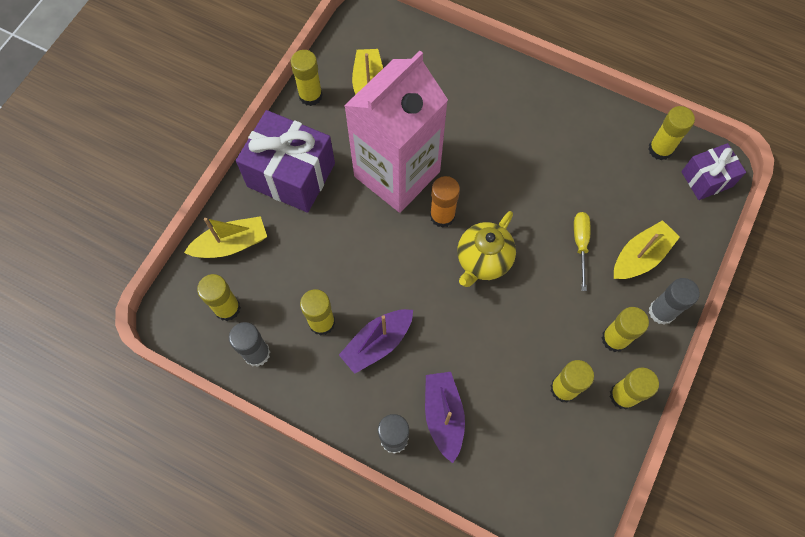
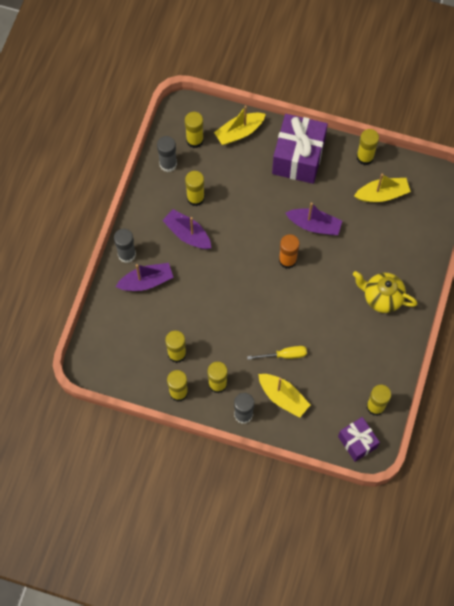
camera: 80 degrees right, 0 degrees up
yellow boat [184,216,267,258] -> yellow boat turned 90 degrees clockwise [214,106,266,145]
pink carton [344,51,448,213] -> purple boat [286,202,342,235]
yellow teapot [457,211,516,287] -> yellow teapot moved to [353,271,418,313]

